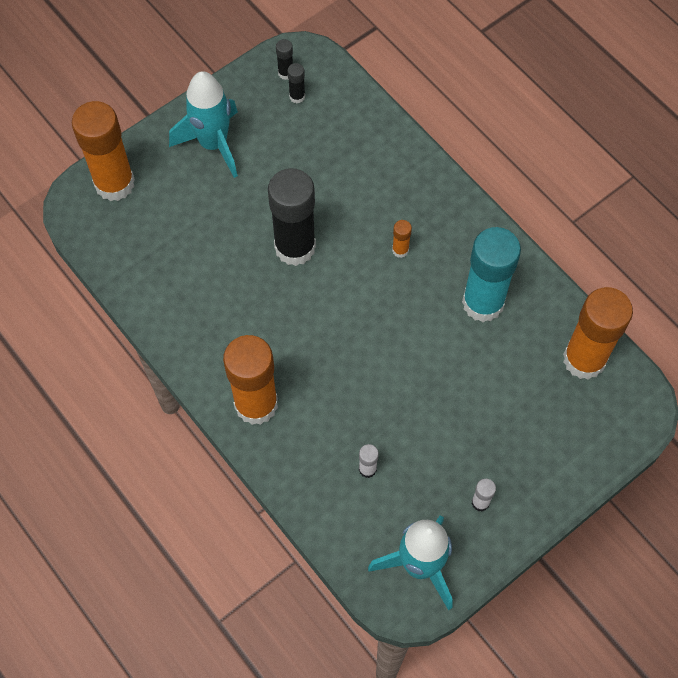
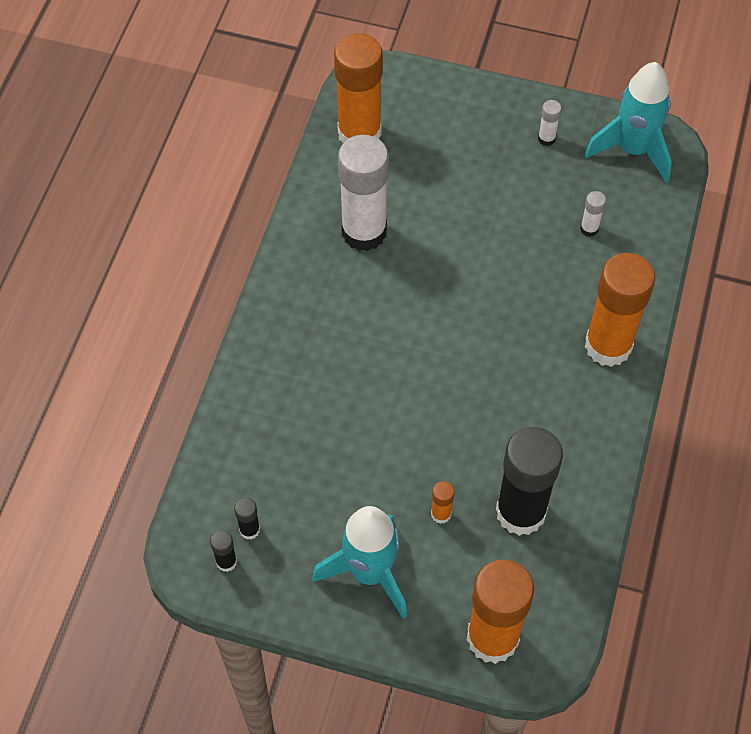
camera: 125 degrees left, 5 degrees down
black glue stick [268,168,316,266] -> black glue stick moved to [496,427,563,536]
orange glue stick [392,220,412,258] -> orange glue stick moved to [431,481,455,524]
turquoise glue stick [462,227,521,322] -> white glue stick [338,135,389,251]

